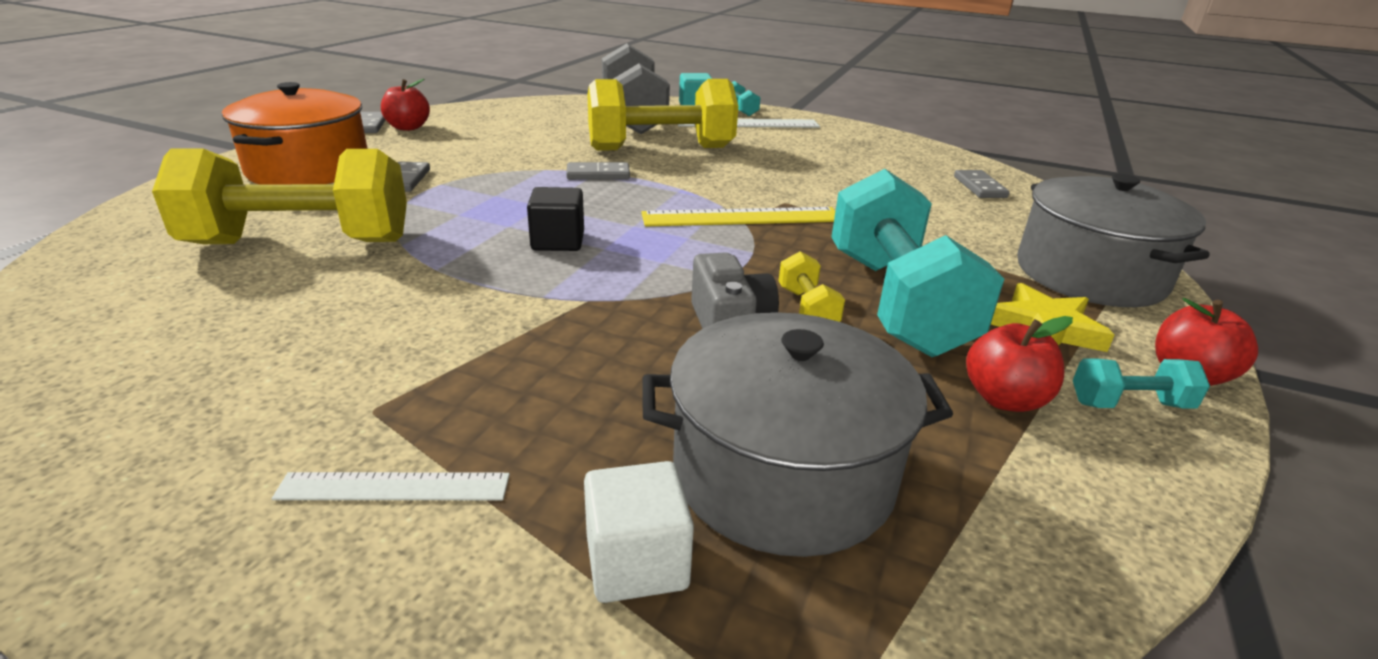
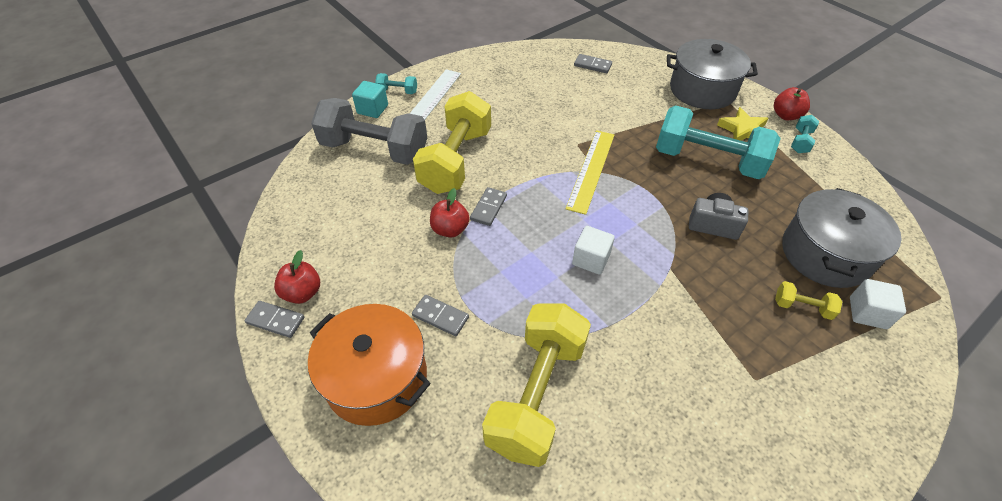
camera: 60 degrees left, 20 degrees up
white ruler [272,472,510,500] -> none
black cube [527,187,584,251] -> white cube [572,226,615,275]
yellow dumbbell [779,251,845,322] -> yellow dumbbell moved to [775,281,842,320]
red apple [966,316,1073,412] -> red apple moved to [430,188,470,237]

